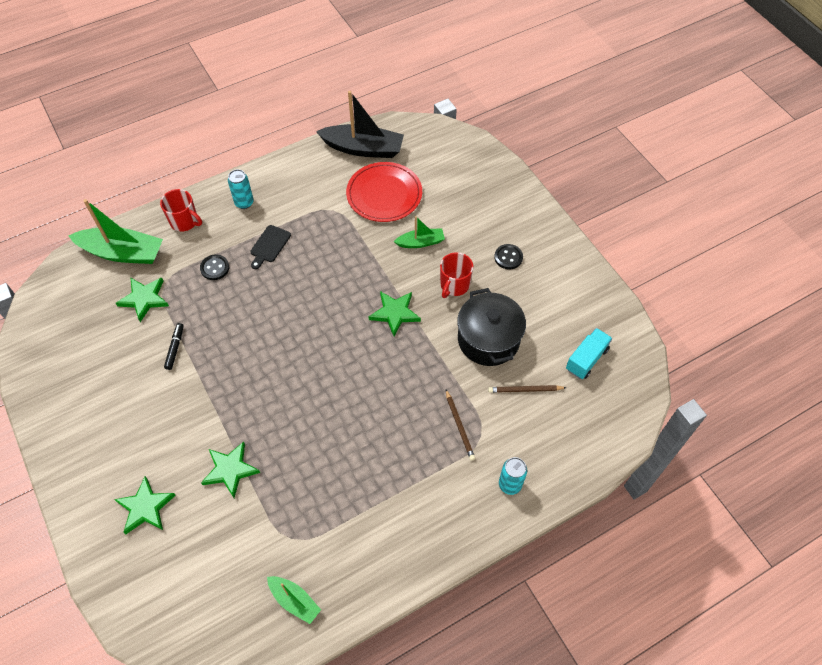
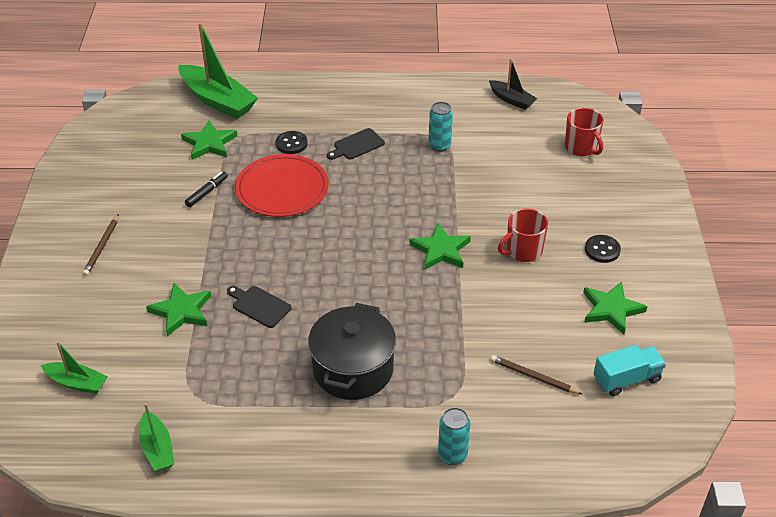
camera: 30 degrees right, 15 degrees down
green star [114,476,176,534] -> green star moved to [583,281,647,334]
red mug [160,189,202,232] -> red mug moved to [565,108,604,156]
turquoise can [228,169,254,209] -> turquoise can moved to [428,102,453,152]
black boat [316,91,404,158] -> black boat [489,59,537,110], size x0.54
red plate [346,162,422,222] -> red plate moved to [235,154,329,217]
green boat [394,216,445,248] -> green boat moved to [41,341,108,394]
brown pencil [446,390,475,461] -> brown pencil moved to [82,214,119,276]
black pot [457,288,526,366] -> black pot moved to [308,303,396,400]
none -> black cutting board [227,286,292,328]

